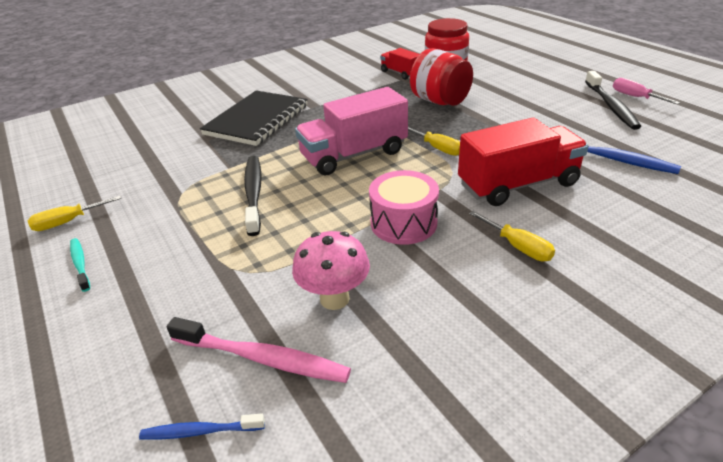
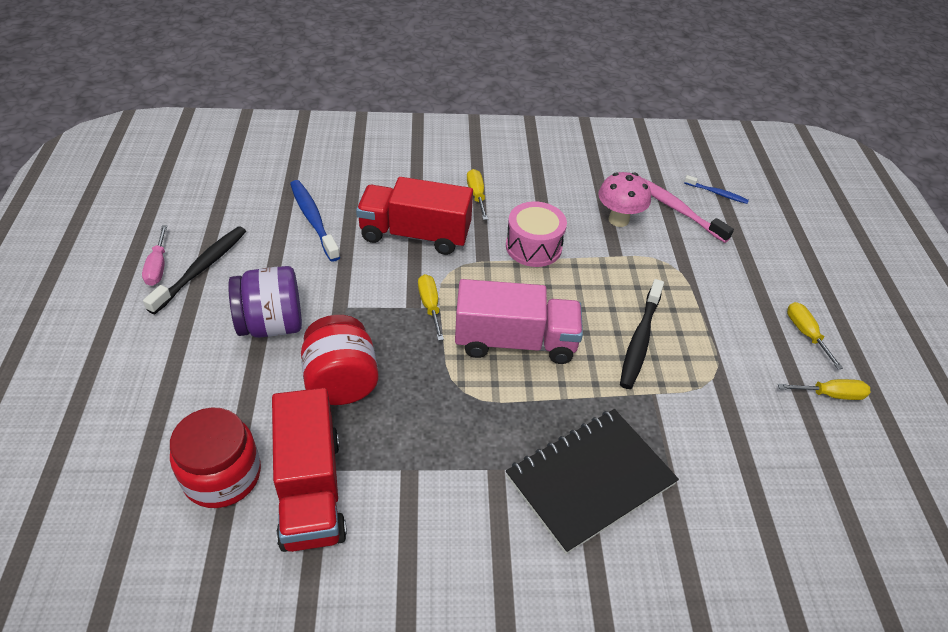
camera: 155 degrees left, 10 degrees up
turquoise toothbrush [70,238,90,292] -> yellow screwdriver [787,302,843,370]
red truck [380,48,420,80] -> red truck [272,388,347,552], size x1.86
none -> purple jar [228,266,302,338]

